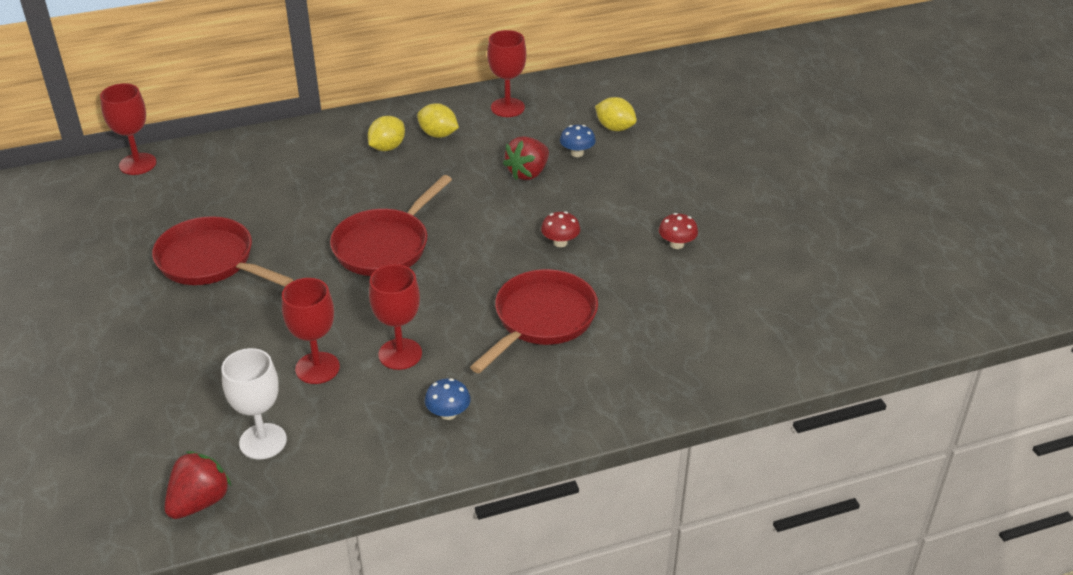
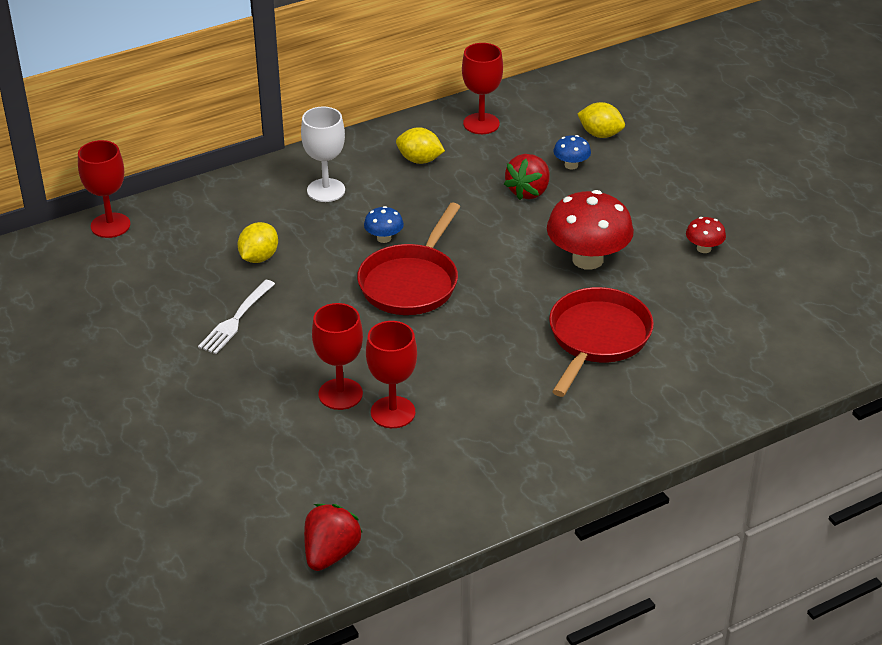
camera: 10 degrees left, 0 degrees up
red pan [152,216,293,287] -> white fork [198,280,275,354]
white goblet [221,348,287,460] -> white goblet moved to [301,107,345,202]
yellow lemon [368,116,405,151] -> yellow lemon moved to [237,222,278,263]
red goblet [369,264,422,370] -> red goblet moved to [312,303,363,410]
blue mushroom [425,378,471,420] -> blue mushroom moved to [364,206,404,243]
red mushroom [541,212,580,247] -> red mushroom [547,190,634,270], size x2.13

